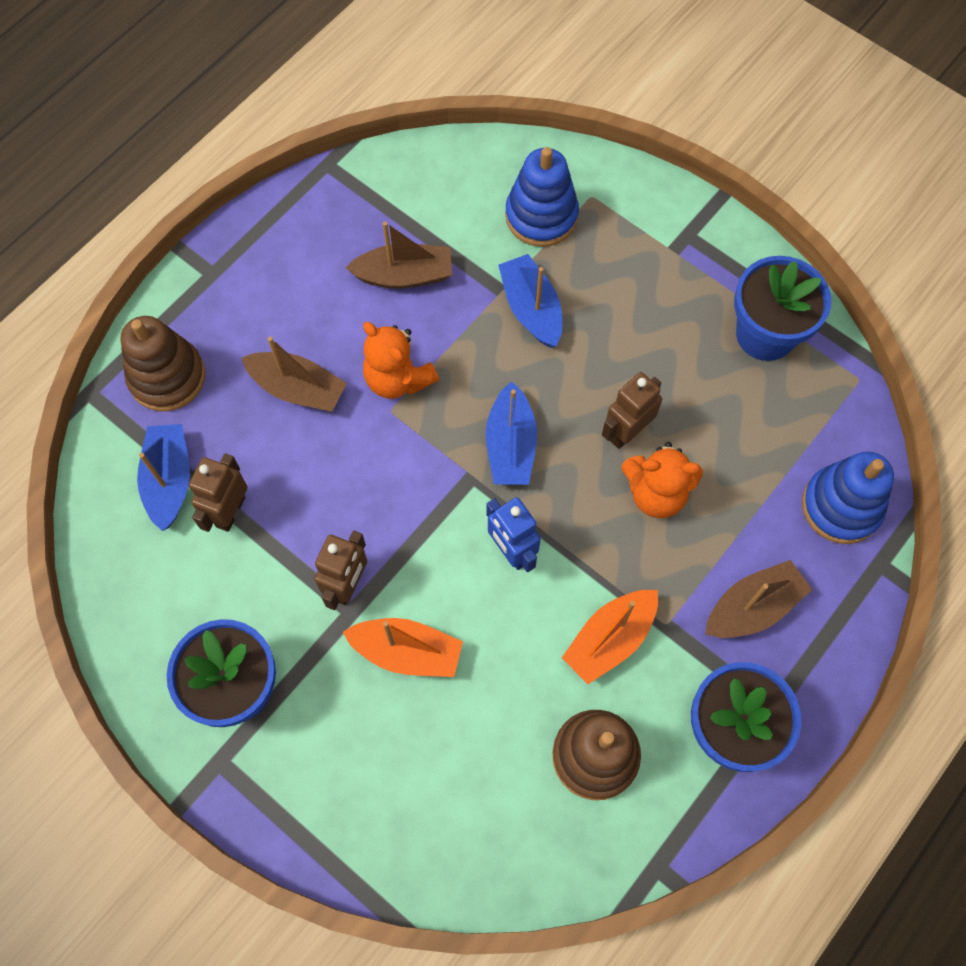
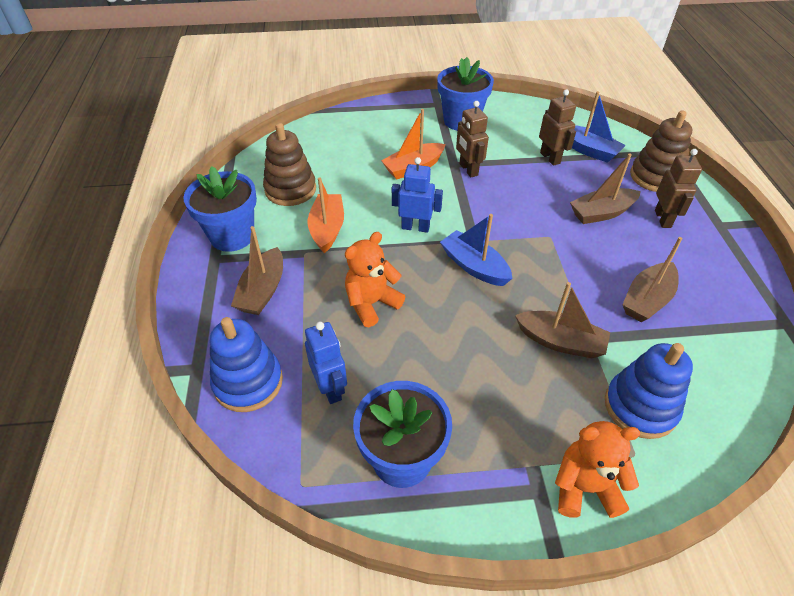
camera: 135 degrees right, 20 degrees down
orange teddy bear [363,322,439,399] -> orange teddy bear moved to [555,421,640,518]
blue boat [498,254,562,348] -> brown boat [515,282,610,358]
brown robot [602,372,662,449] -> brown robot moved to [655,149,702,228]
none -> blue robot [305,322,347,404]

